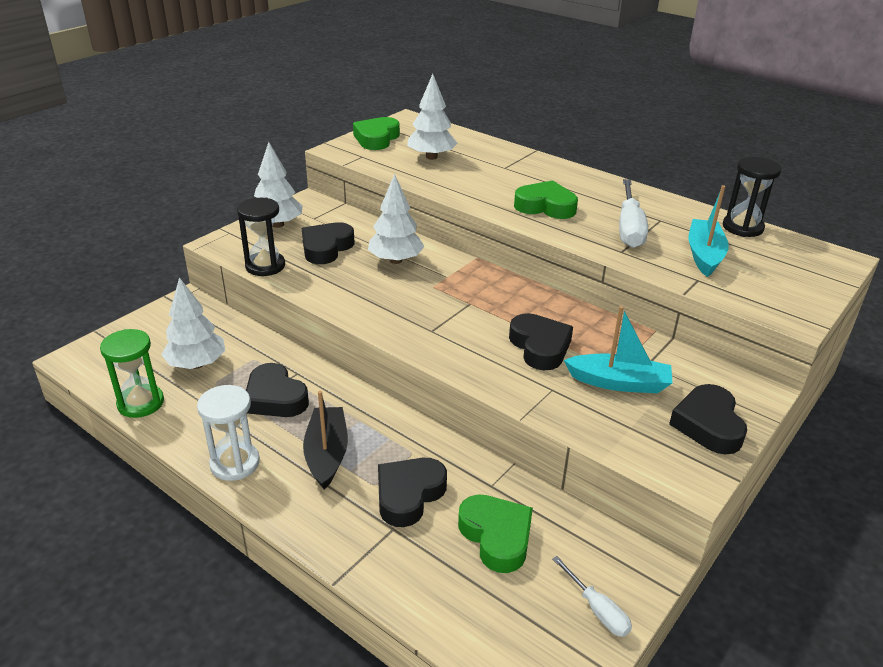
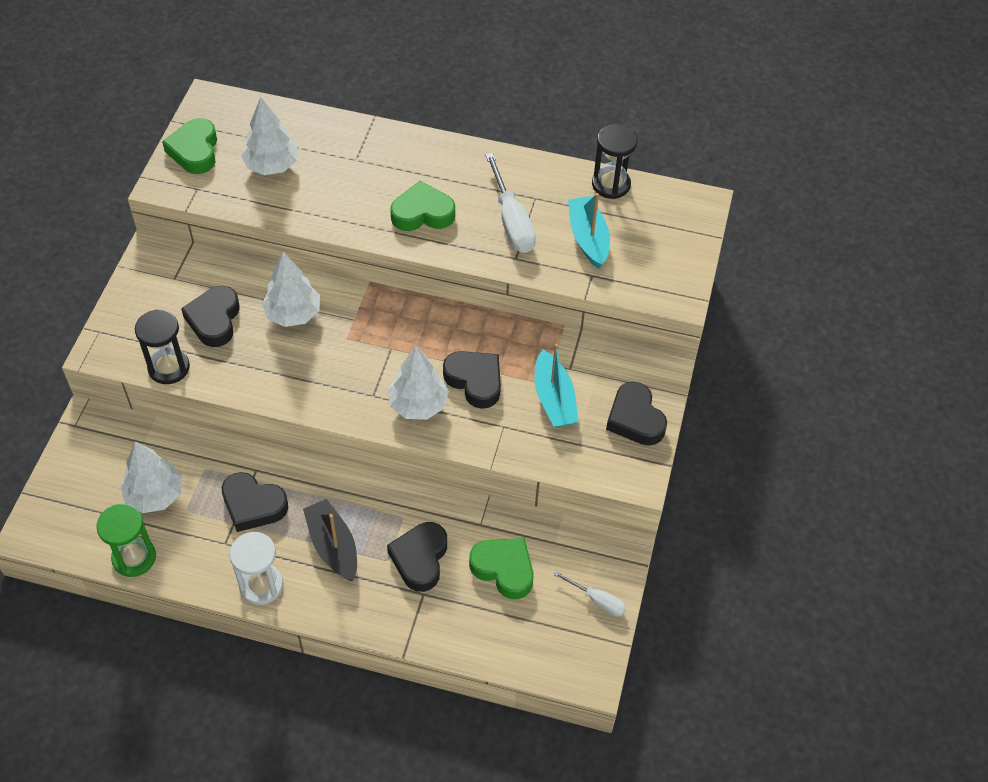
camera: 25 degrees left, 20 degrees up
white tree [254,142,303,228] -> white tree moved to [388,346,449,420]
turquoise boat [564,306,672,393] -> turquoise boat turned 90 degrees clockwise [535,344,578,427]

